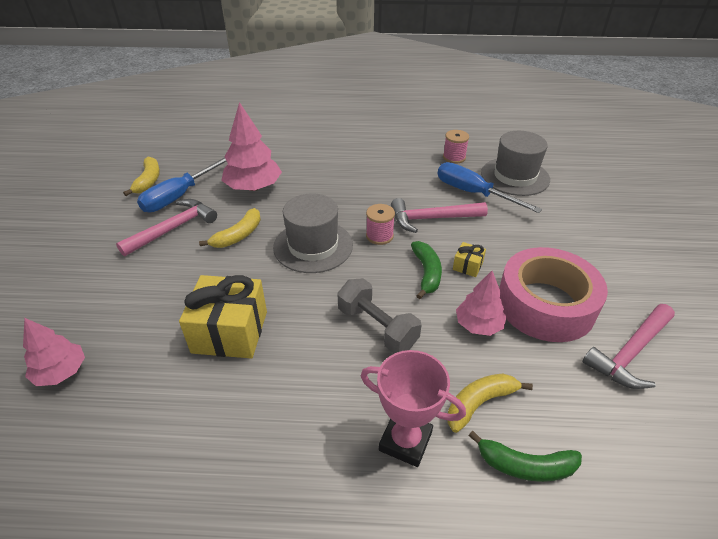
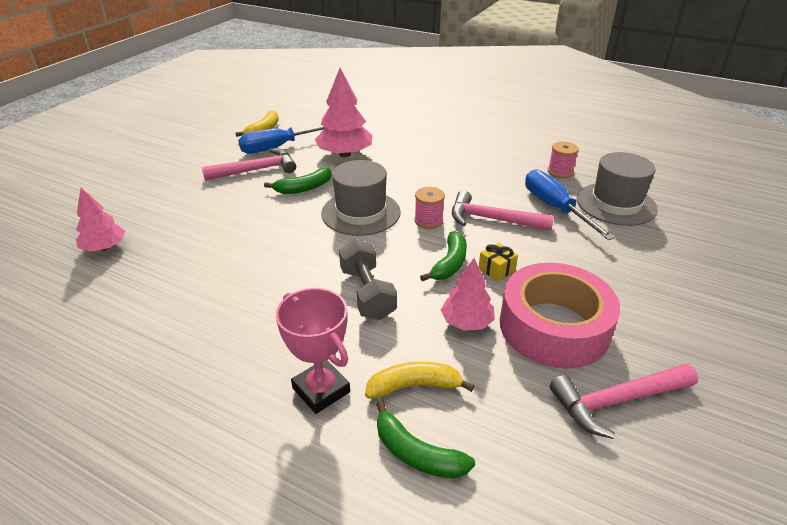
camera: 25 degrees right, 5 degrees down
yellow gift [179,275,267,358] -> none
yellow banana [199,208,261,248] -> green banana [264,168,332,194]

